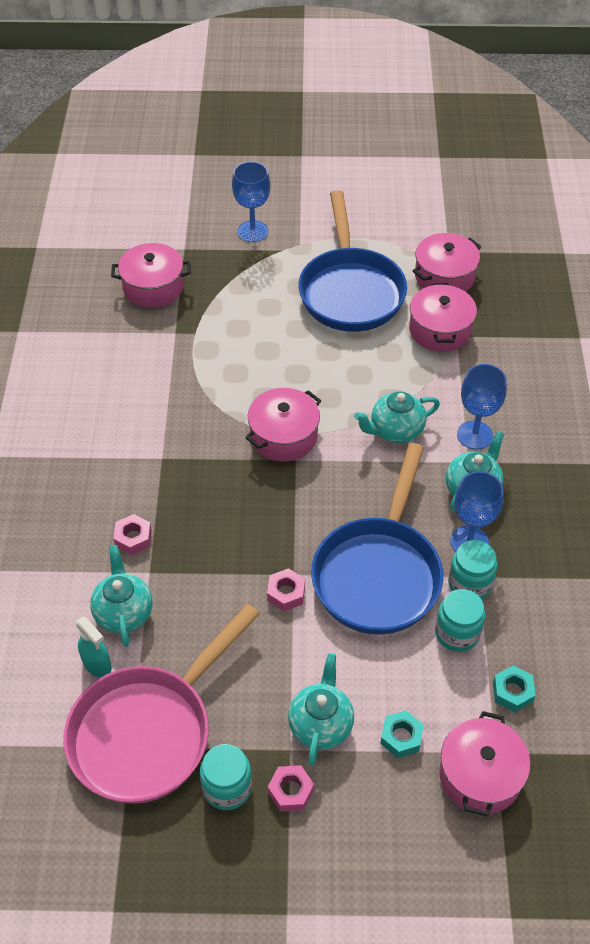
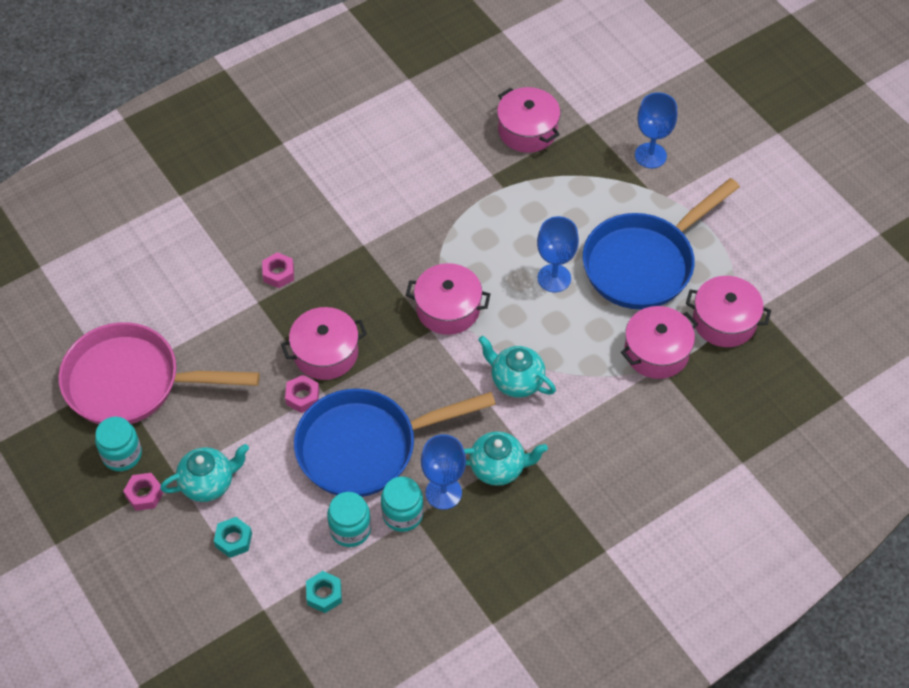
camera: 55 degrees right, 5 degrees up
turquoise spray bottle [75,616,112,677] -> none
turquoise teapot [90,545,153,647] -> none
pink pot [439,711,530,816] -> pink pot moved to [281,307,367,380]
blue goblet [457,364,507,449] -> blue goblet moved to [537,216,579,292]

